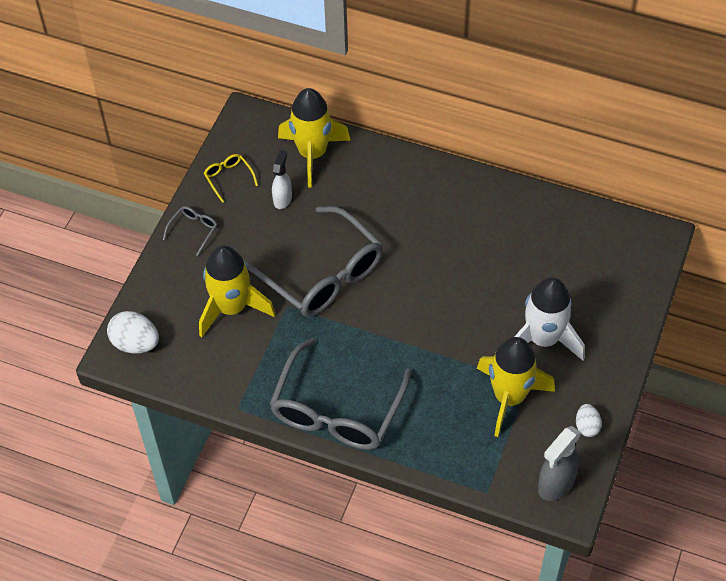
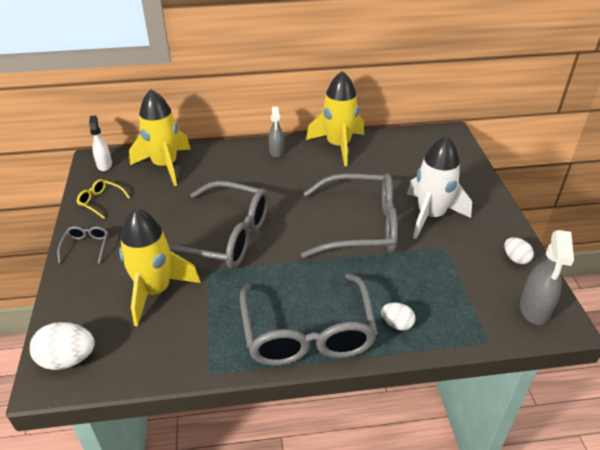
camera: 30 degrees left, 15 degrees down
white spray bottle [272,150,292,209] -> white spray bottle moved to [89,115,112,171]
yellow rocket [477,337,555,437] -> yellow rocket moved to [306,71,364,166]
none -> grey spray bottle [269,106,284,158]
none -> grey glasses [301,173,398,258]
none -> white egg [381,302,415,331]

